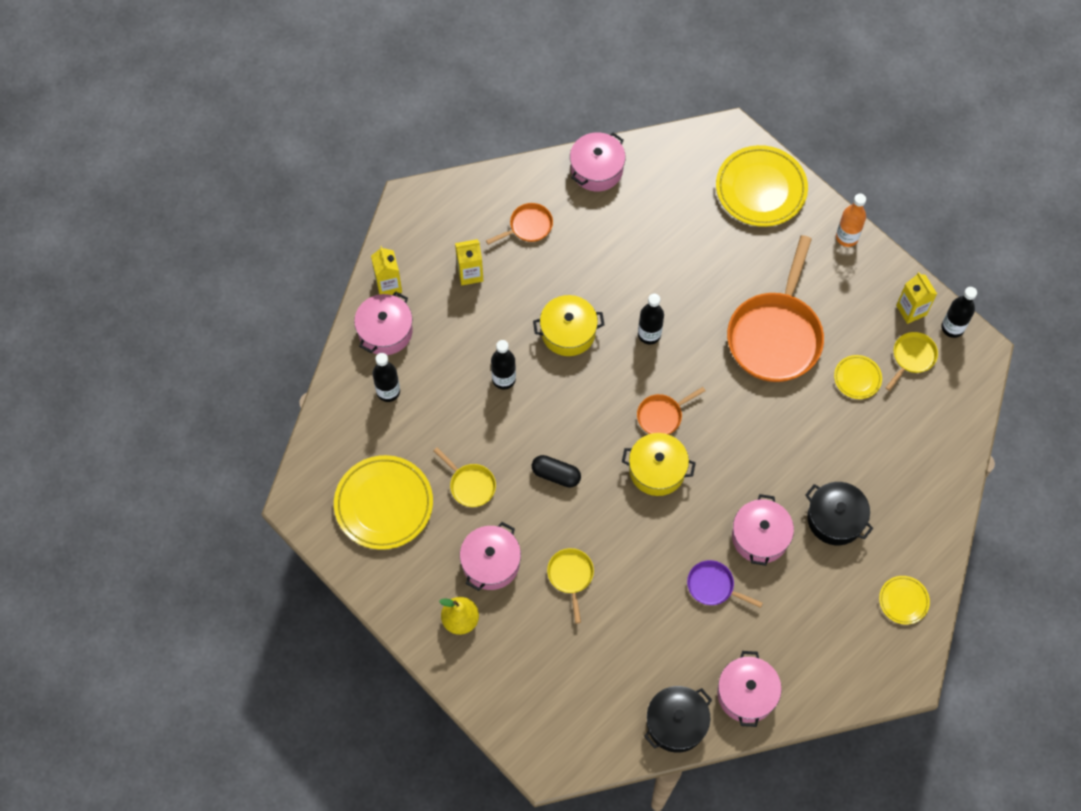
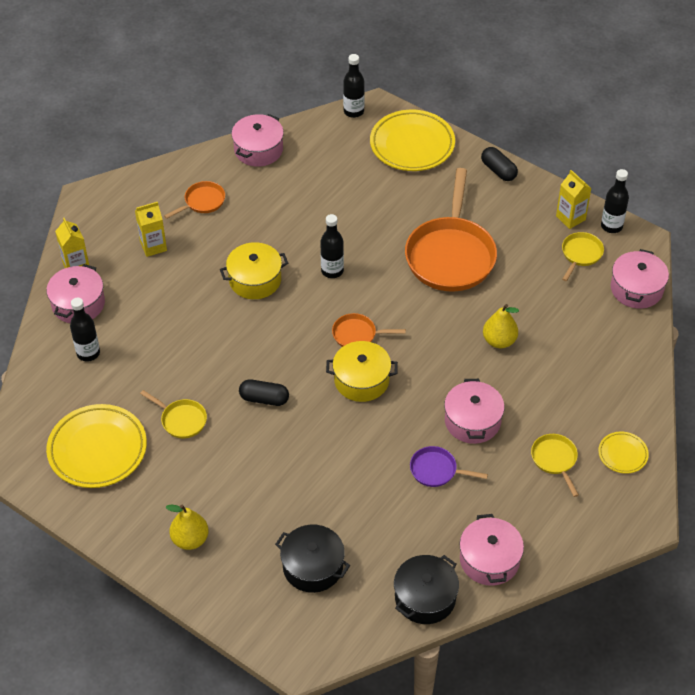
camera: 10 degrees left, 15 degrees down
pink pot [460,522,521,591] -> pink pot moved to [611,249,669,309]
black bottle [491,340,516,390] -> black bottle moved to [343,54,365,118]
yellow pan [547,548,594,623] -> yellow pan moved to [531,434,579,497]
orange pan [637,387,706,435] -> orange pan turned 45 degrees clockwise [332,313,406,347]
black pot [805,482,873,545] -> black pot moved to [275,525,350,593]
yellow plate [834,355,882,399] -> none
orange bottle [836,194,866,247] -> black capsule [481,147,518,181]
none -> yellow pear [483,304,519,348]

